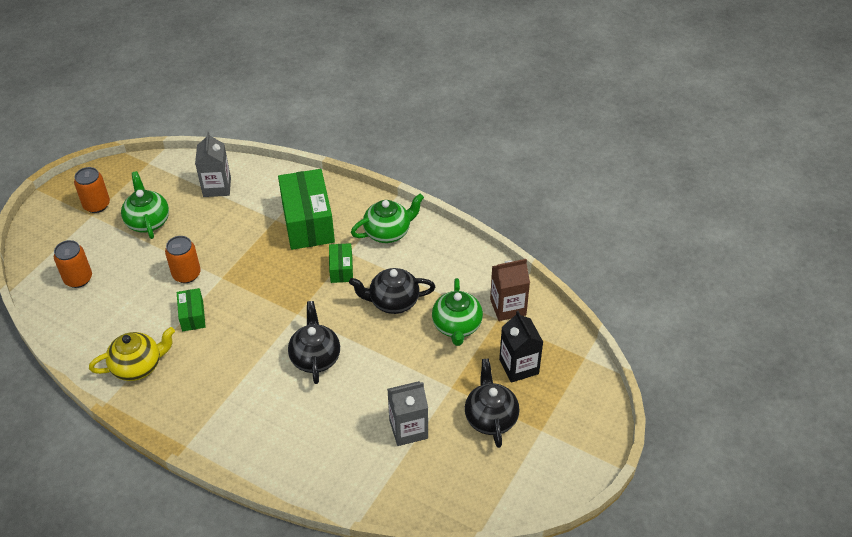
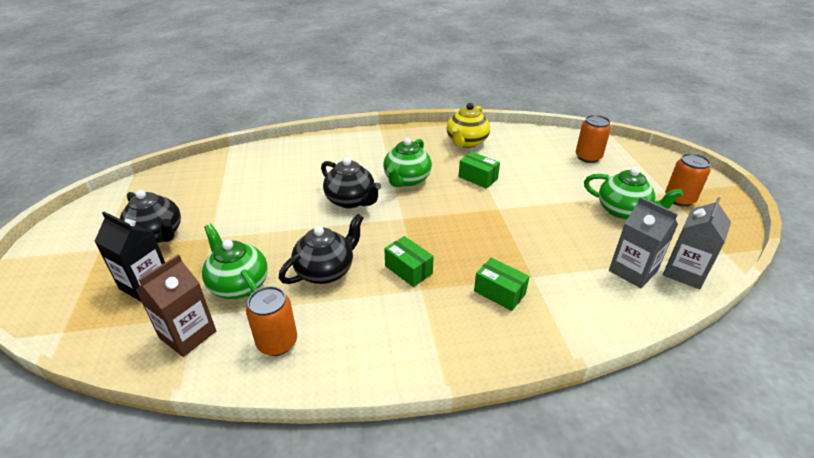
camera: 140 degrees right, 10 degrees down
orange can [165,236,201,283] -> orange can moved to [246,286,297,356]
green box [278,169,335,250] -> green box [474,258,530,311], size x0.49
green teapot [351,194,424,243] -> green teapot moved to [383,138,432,187]
grey carton [387,381,428,446] -> grey carton moved to [663,197,731,289]

